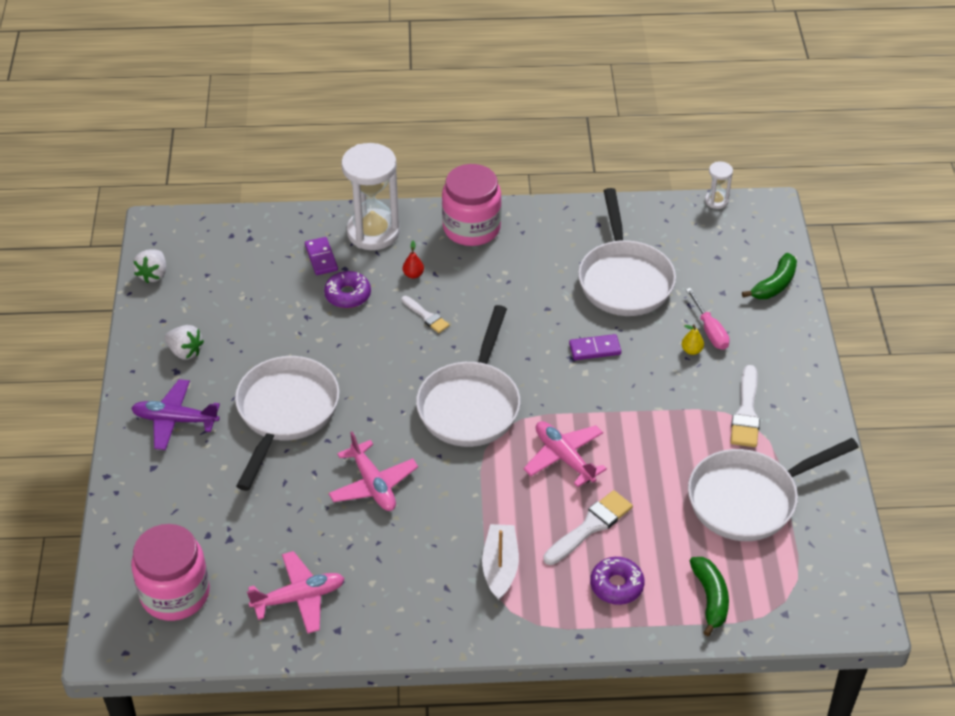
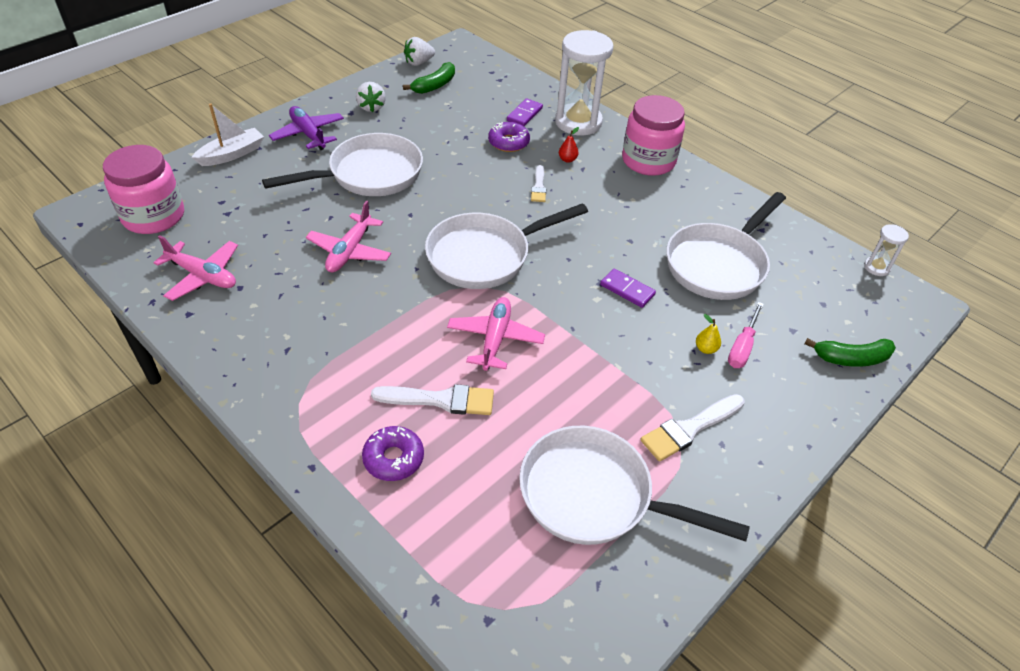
camera: 45 degrees right, 0 degrees up
white boat [482,524,519,601] -> white boat moved to [191,104,264,166]
green banana [690,557,729,636] -> green banana moved to [403,62,455,94]

